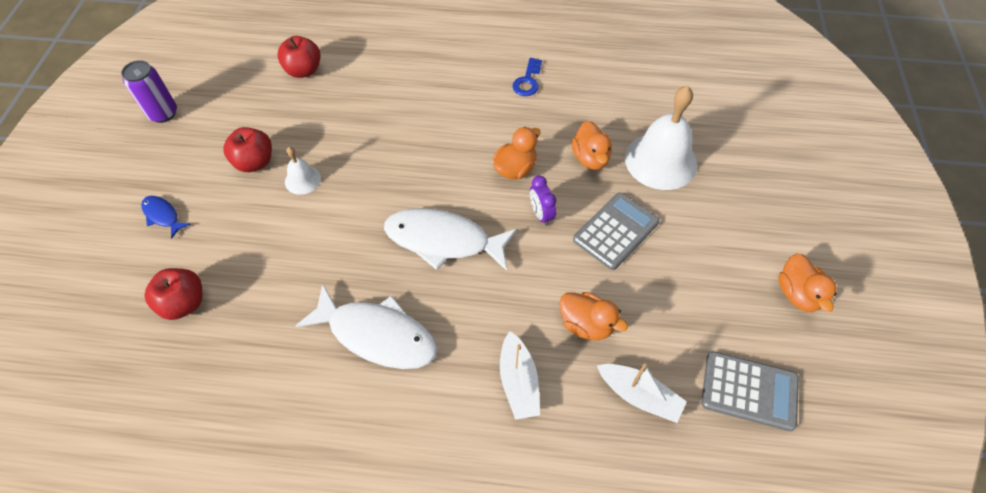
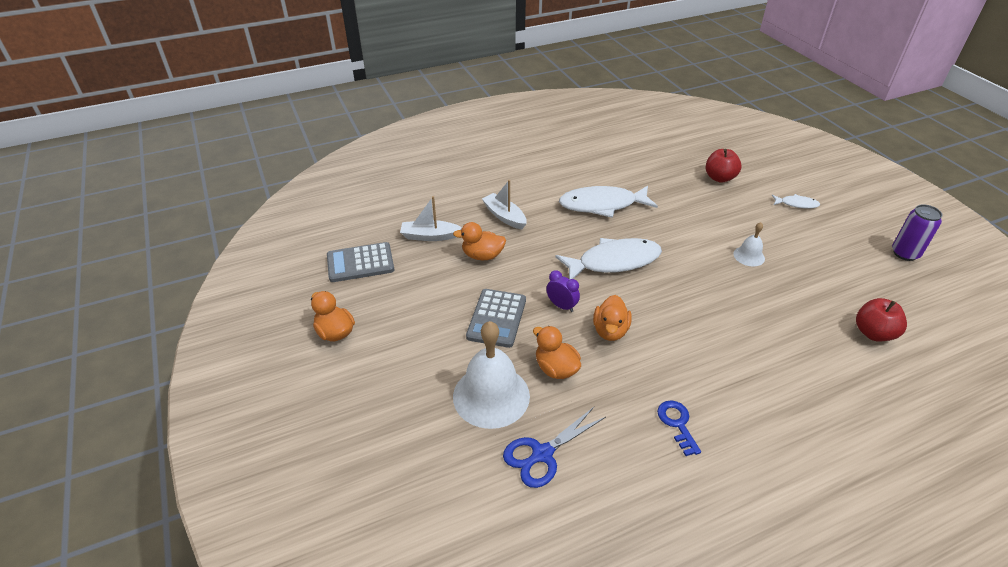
camera: 150 degrees right, 15 degrees down
blue fish [141,196,191,239] -> white fish [772,194,820,209]
red apple [223,127,272,172] -> none
none -> blue scissors [503,407,606,488]

